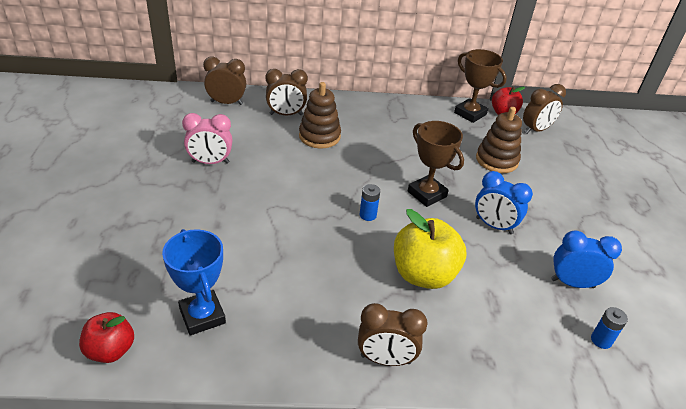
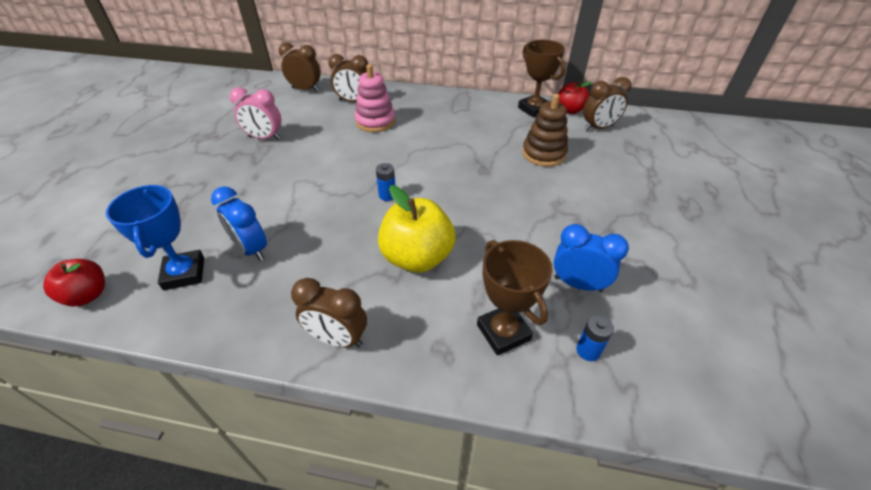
camera: 15 degrees right, 5 degrees up
brown stacking toy [299,82,341,148] -> pink stacking toy [355,64,395,132]
brown trophy [408,121,464,207] -> brown trophy moved to [477,240,553,356]
blue clock [475,171,533,234] -> blue clock moved to [211,186,267,261]

